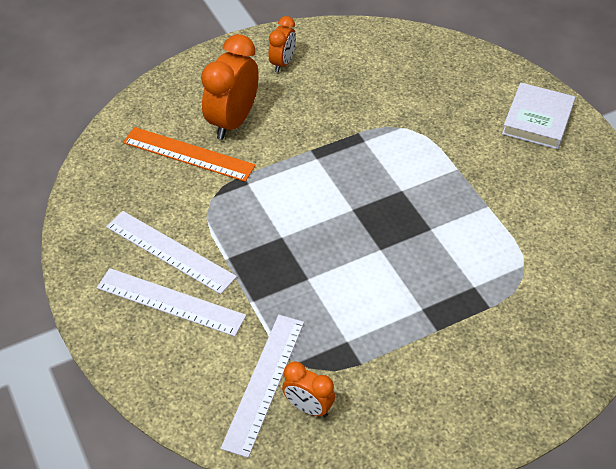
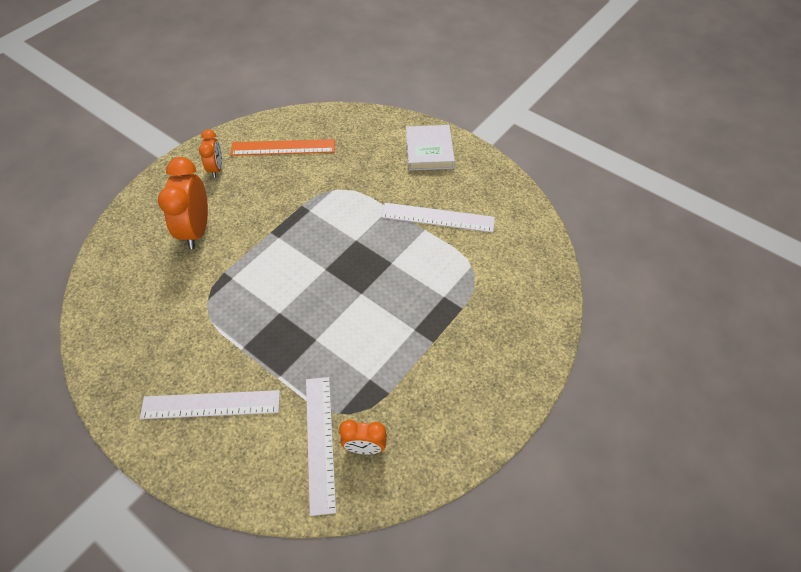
camera: 25 degrees left, 5 degrees up
white ruler [106,211,237,294] -> white ruler moved to [381,203,495,233]
orange ruler [123,127,256,182] -> orange ruler moved to [231,139,335,156]

